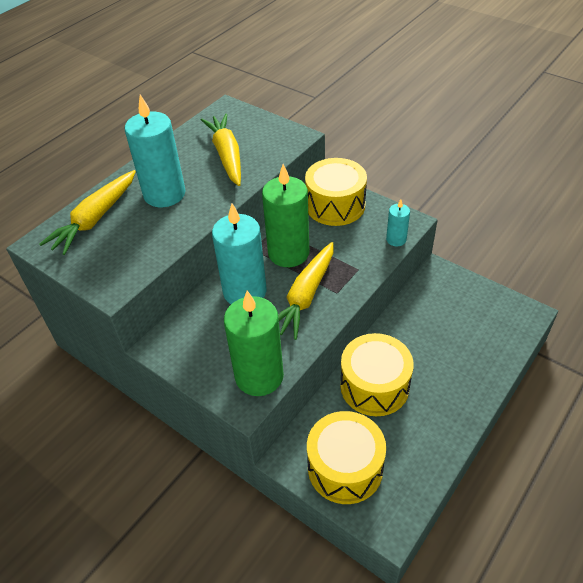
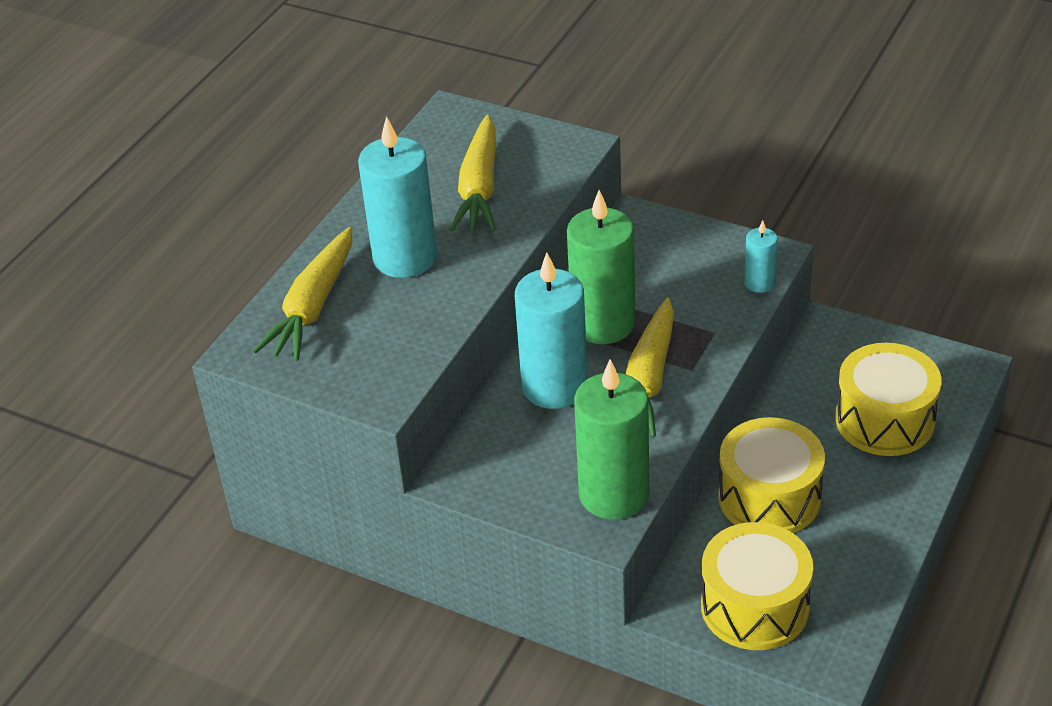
camera: 10 degrees left, 5 degrees down
yellow carrot [201,114,241,186] -> yellow carrot turned 150 degrees counterclockwise [449,115,496,232]
yellow drum [305,158,367,226] -> yellow drum moved to [835,343,942,456]

